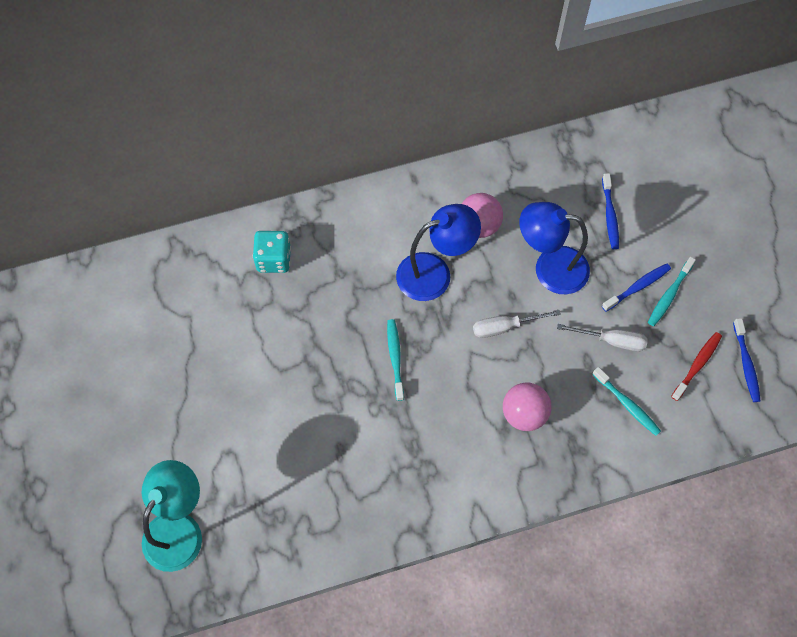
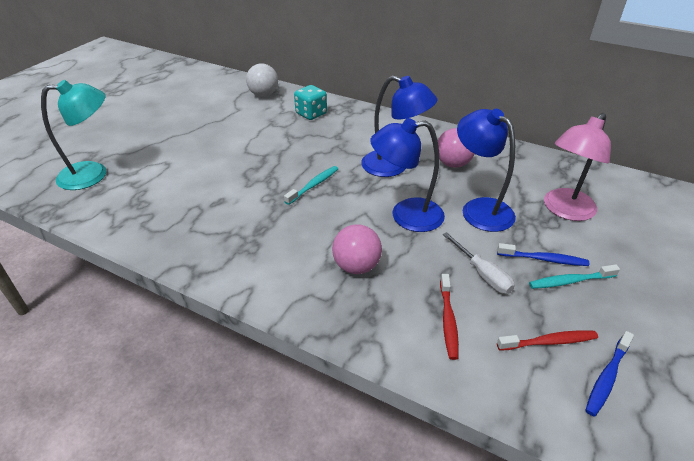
camera: 45 degrees right, 25 degrees down
white screwdriver [473,310,561,338] -> blue lamp [370,118,445,232]
turquoise toothbrush [592,367,661,436] -> red toothbrush [440,274,459,360]
blue toothbrush [602,173,619,249] -> pink lamp [544,113,611,221]
none -> white ball [246,63,278,97]

